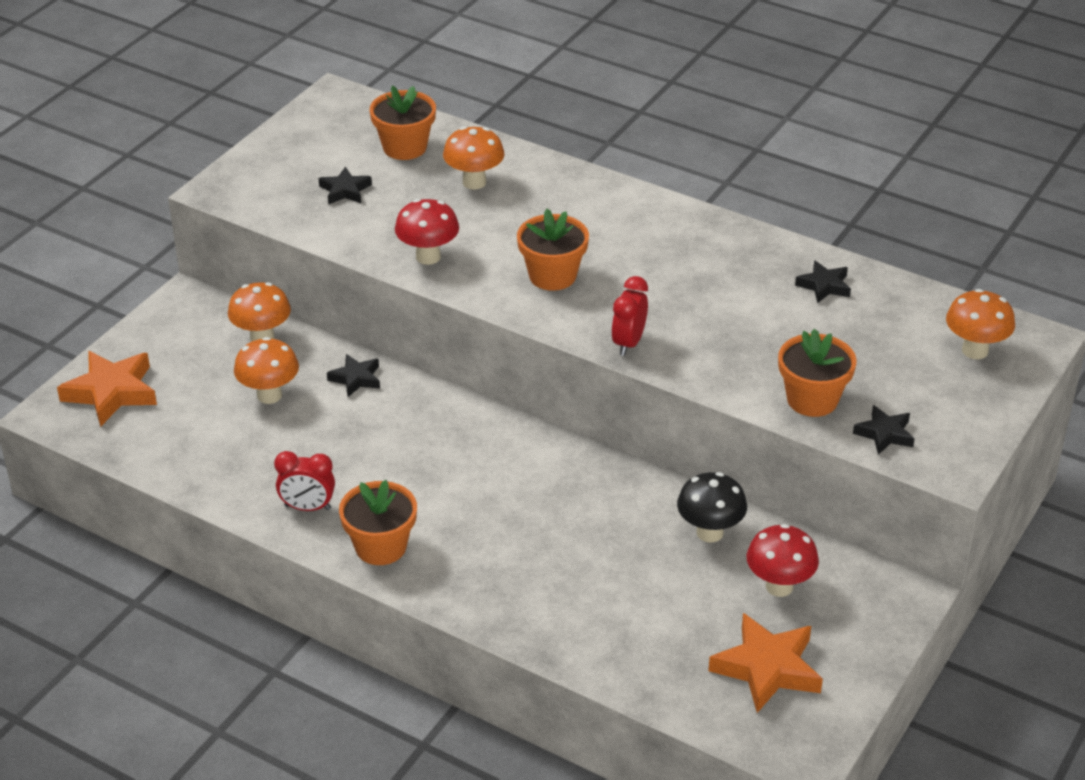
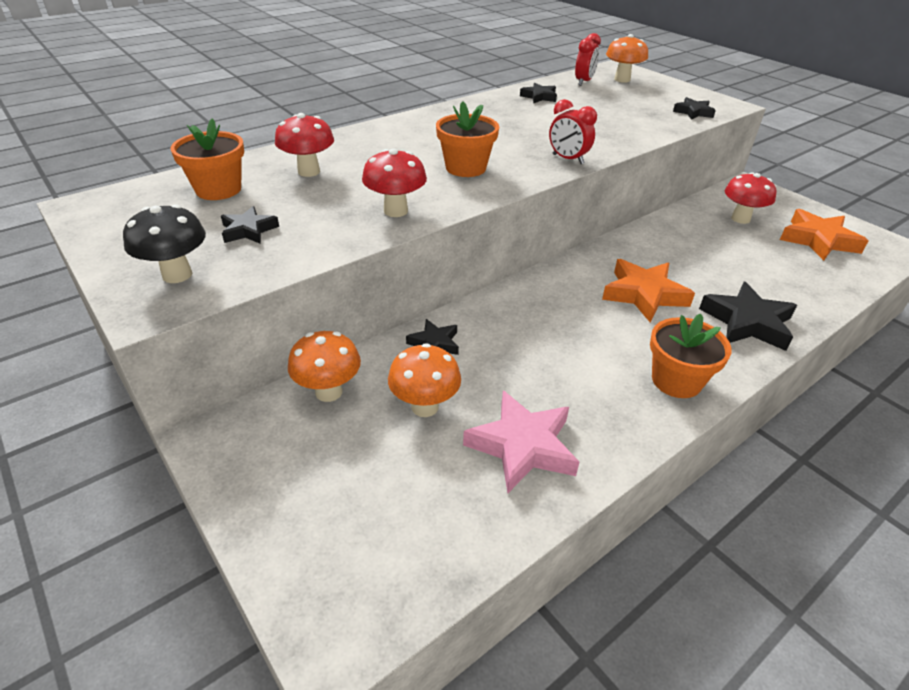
camera: 70 degrees left, 0 degrees up
orange star [57,351,157,427] -> orange star moved to [602,259,695,323]
red clock [274,451,335,511] -> red clock moved to [575,33,601,86]
orange mushroom [443,126,505,189] -> red mushroom [275,113,334,177]
black mushroom [677,472,747,543] -> black mushroom moved to [123,204,206,283]
orange flower pot [778,329,857,417] -> none
none -> pink star [463,391,579,493]
none -> black star [699,282,797,351]

